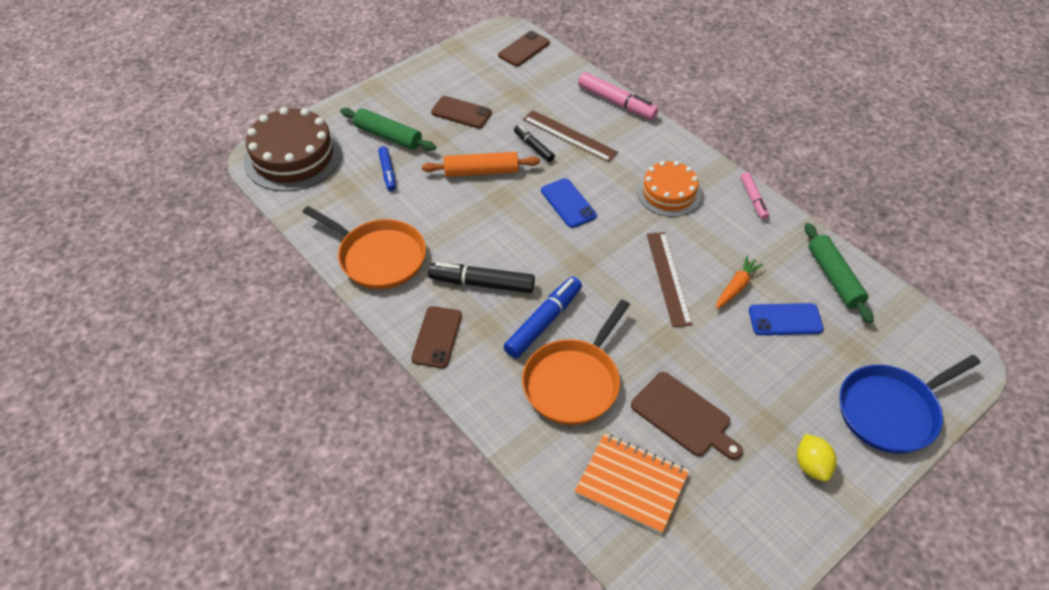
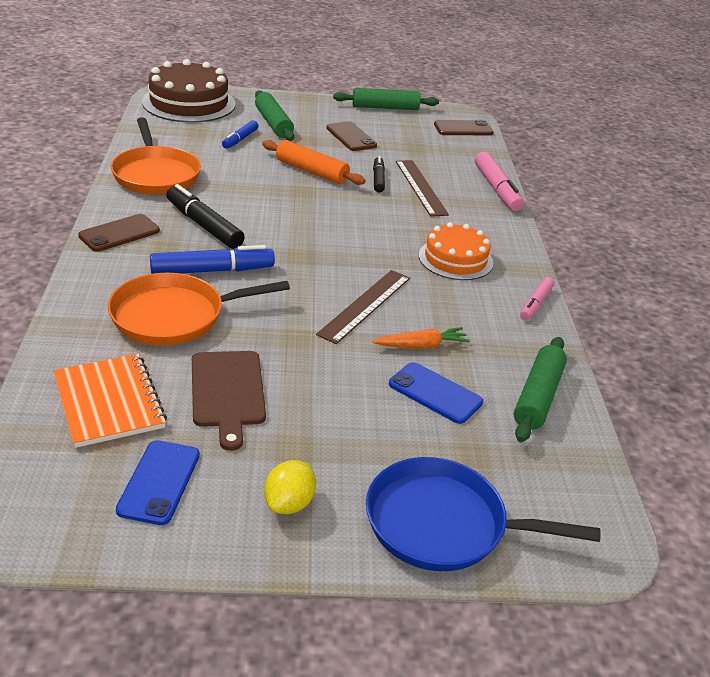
camera: 35 degrees right, 15 degrees down
blue phone [541,178,597,228] -> blue phone moved to [116,440,200,525]
none -> green rolling pin [333,88,439,110]

